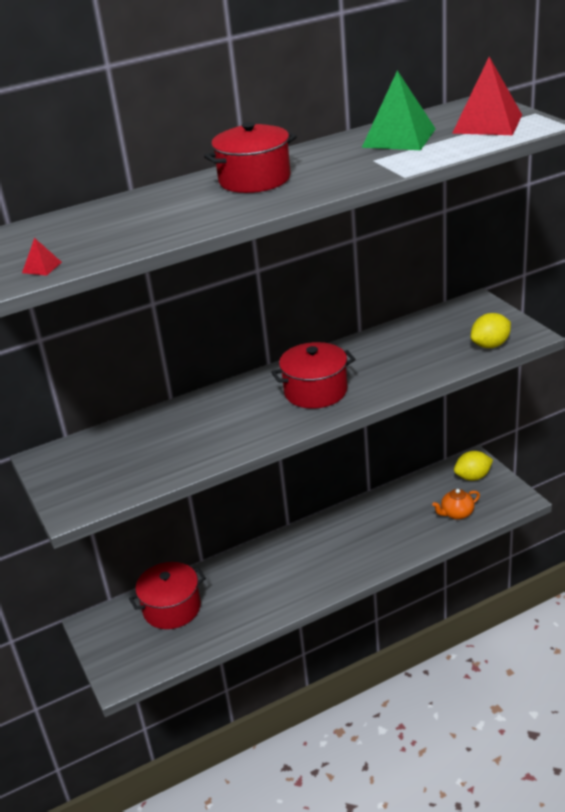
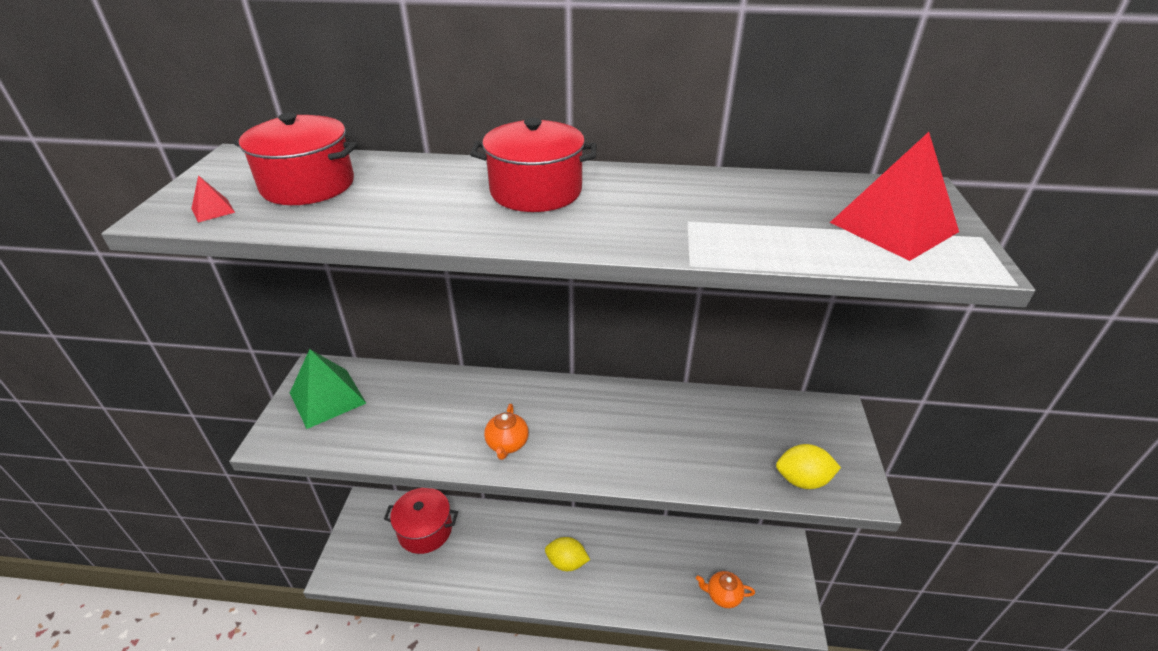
camera: 30 degrees right, 5 degrees up
red pot [271,342,356,408] -> red pot moved to [234,113,358,205]
green pyramid [362,71,436,150] -> green pyramid moved to [290,349,366,429]
yellow lemon [454,451,493,481] -> yellow lemon moved to [545,537,590,571]
none -> orange teapot [484,404,529,460]

